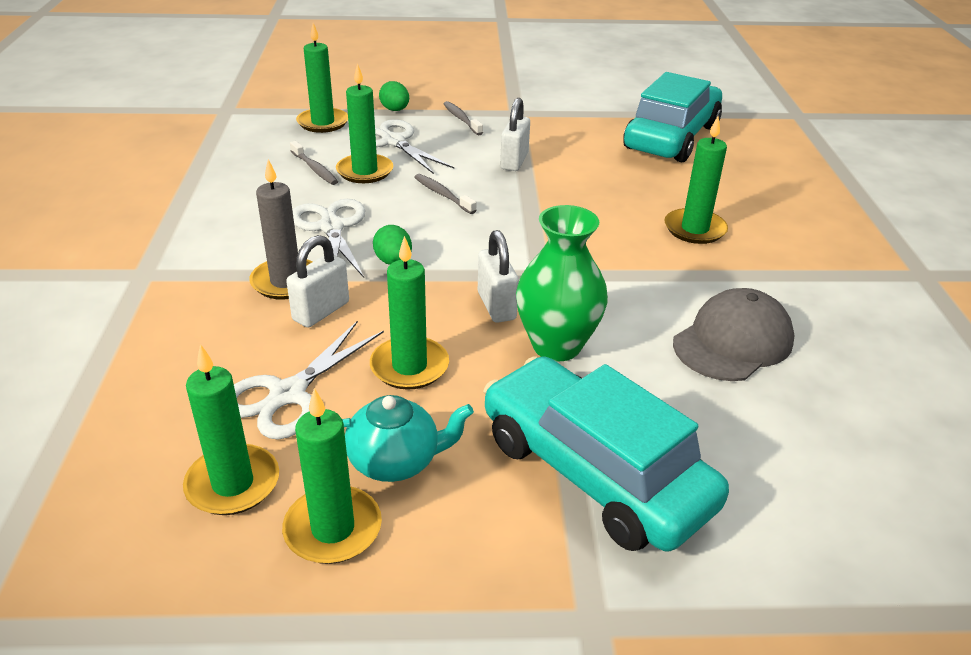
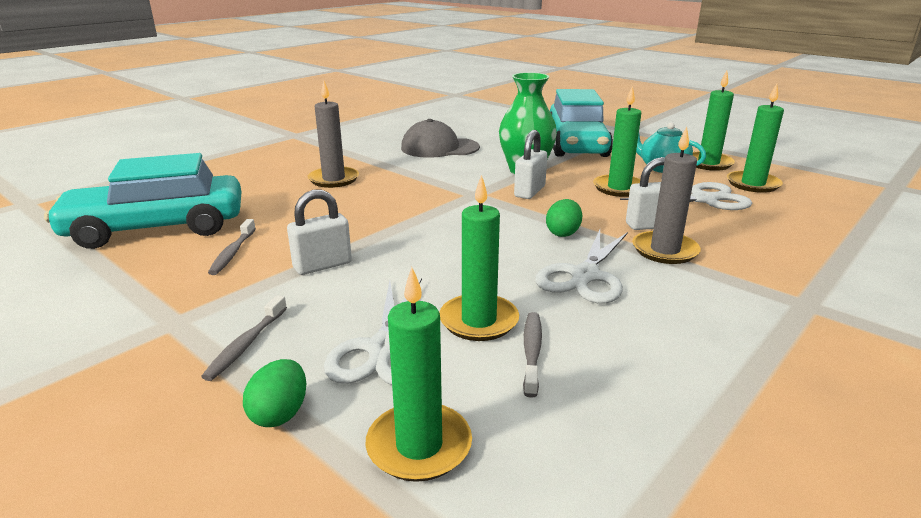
camera: 135 degrees left, 10 degrees down
grey toothbrush [414,174,477,214] -> grey toothbrush moved to [208,219,256,275]
green candle [664,116,728,244] -> grey candle [308,81,359,188]

